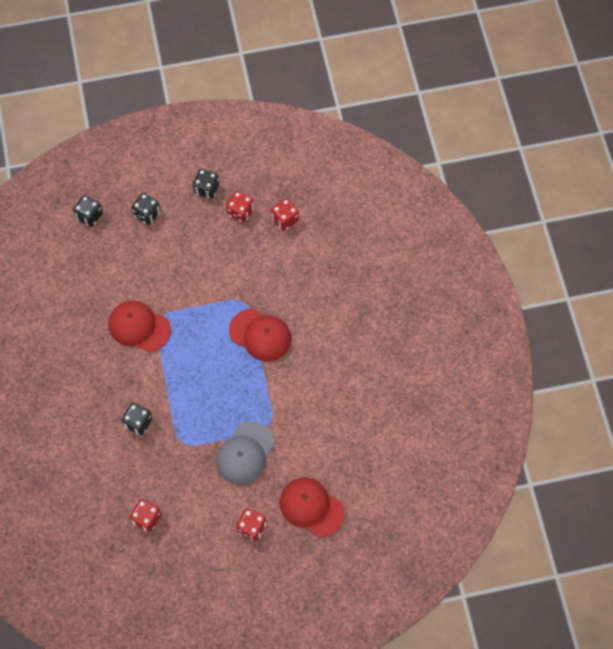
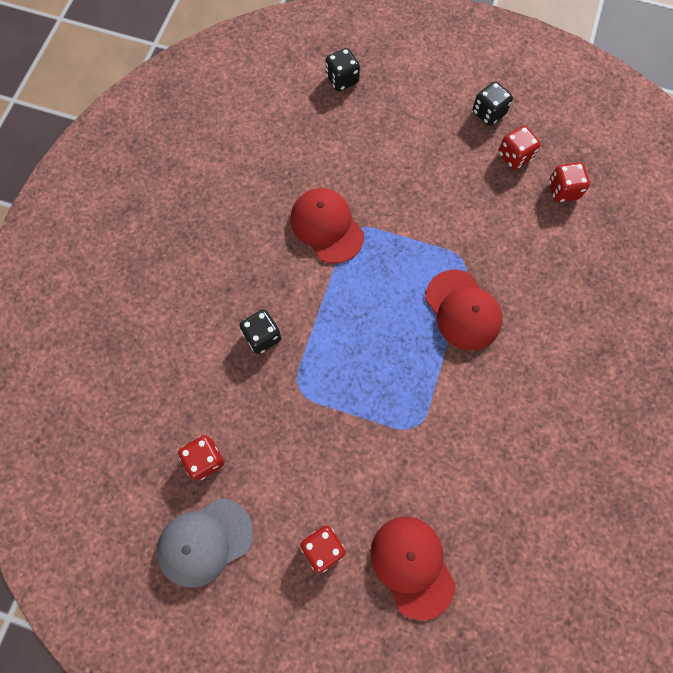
camera: 30 degrees right, 5 degrees up
black dice [131,193,161,225] -> none
grey cap [216,421,274,485] -> grey cap moved to [157,498,253,588]

